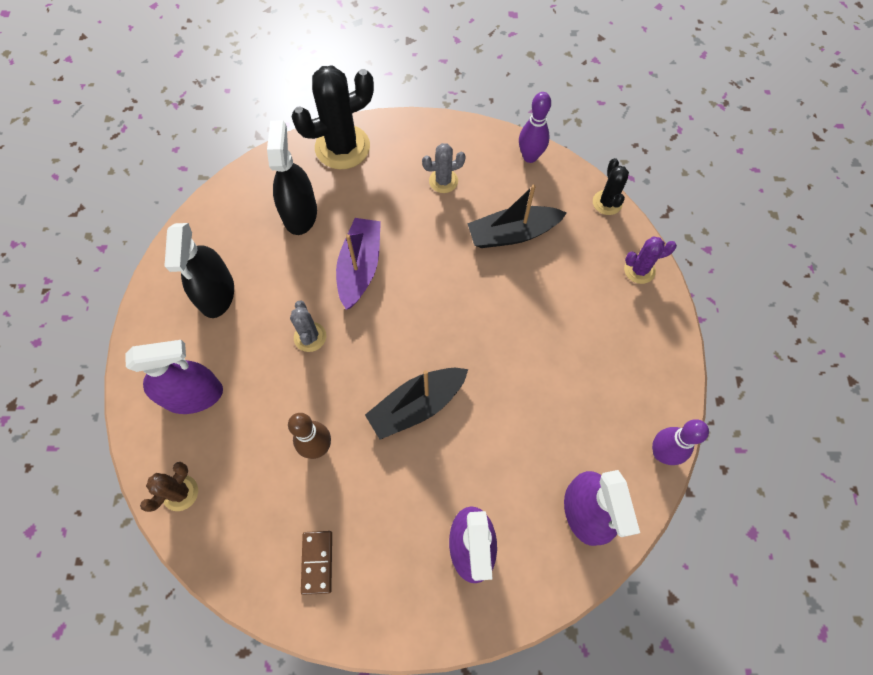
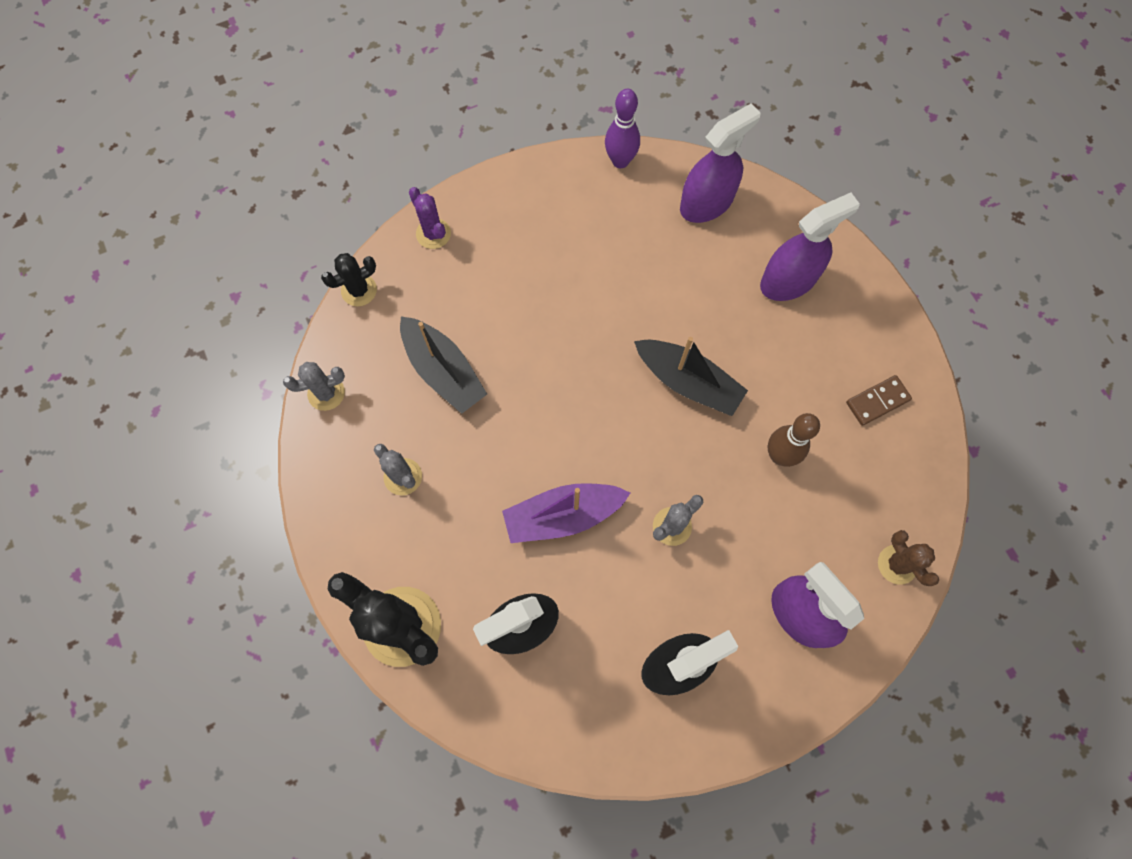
camera: 115 degrees left, 5 degrees up
brown cactus [140,462,198,512] -> brown cactus turned 60 degrees clockwise [878,530,939,586]
purple bowling pin [519,92,551,163] -> grey cactus [283,362,345,411]

